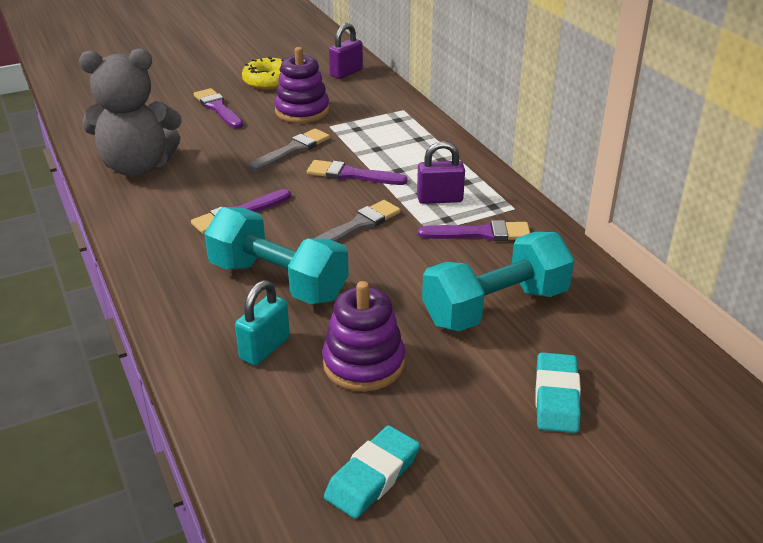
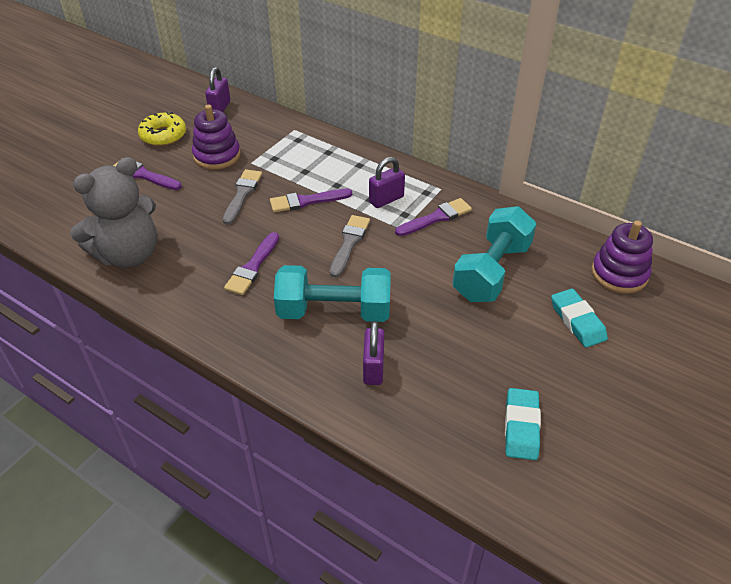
camera: 30 degrees left, 10 degrees up
turquoise padlock [235,280,290,366] -> purple padlock [363,321,384,385]
purple stacking toy [322,281,405,392] -> purple stacking toy moved to [591,220,653,294]

